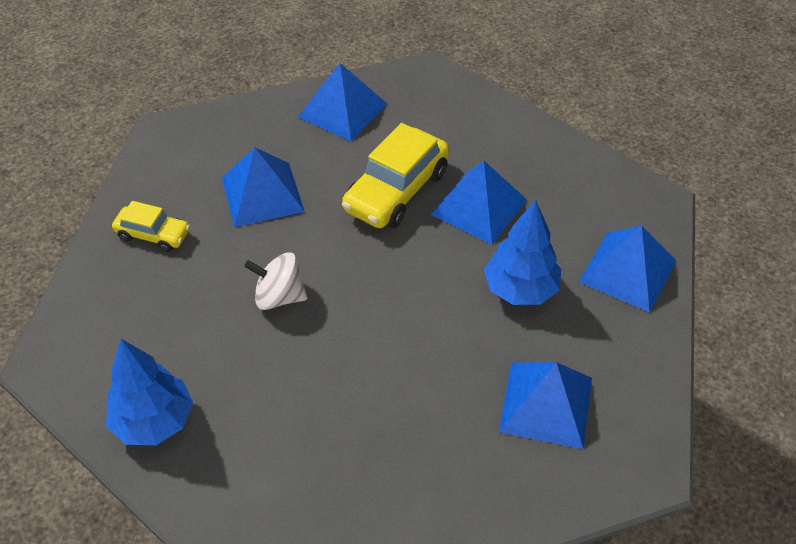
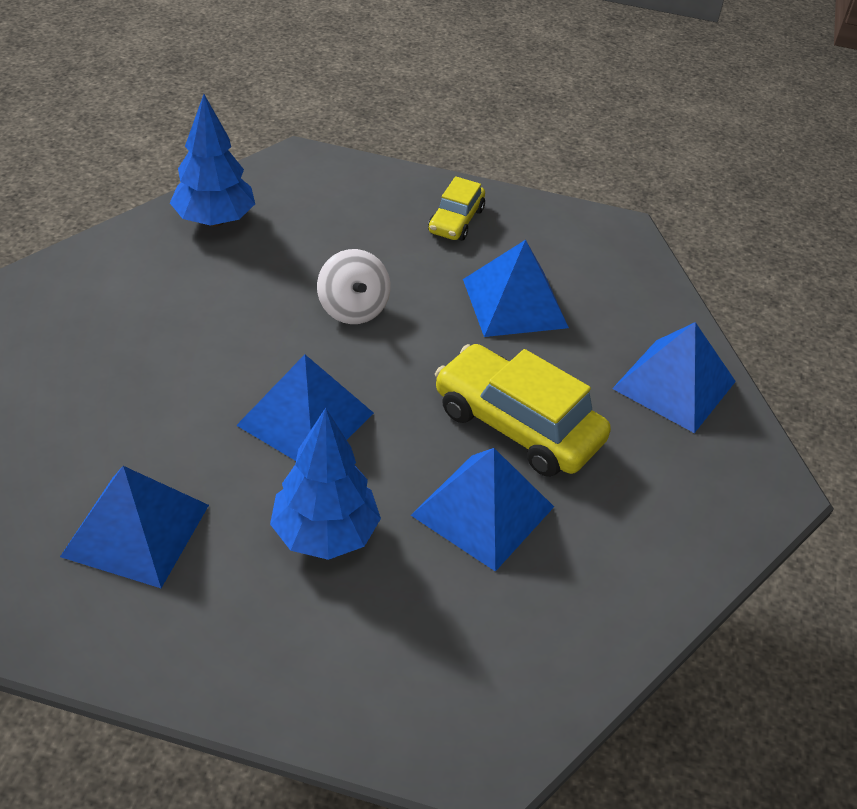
camera: 90 degrees right, 5 degrees down
white spinning top [244,252,307,310] -> white spinning top turned 150 degrees clockwise [317,249,391,324]
blue pyramid [579,225,676,313] -> blue pyramid moved to [236,354,374,461]

